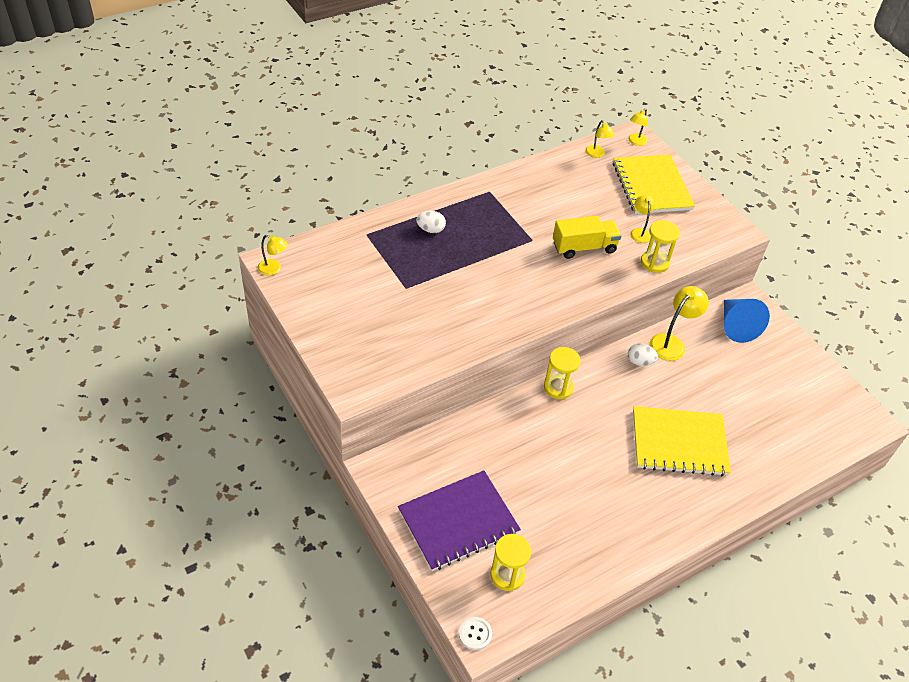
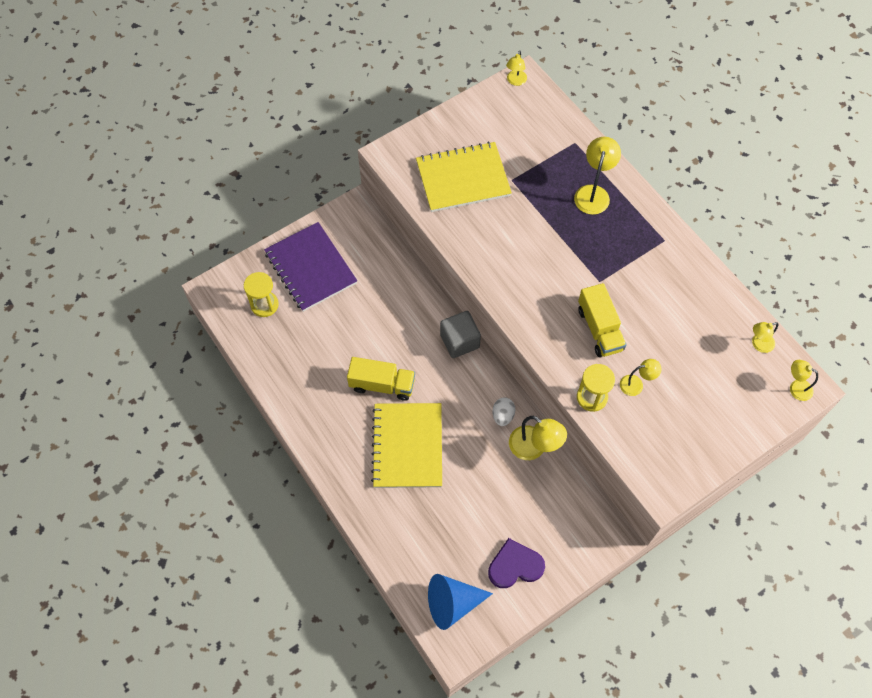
camera: 90 degrees right, 15 degrees up
white egg [416,211,446,233] -> yellow lamp [574,137,621,215]
white button [459,617,492,650] -> none
yellow hourglass [544,347,581,399] -> grey cube [440,311,481,358]
yellow notebook [613,155,695,214] -> yellow notebook moved to [416,142,512,212]
blue cone [724,299,770,343] -> blue cone moved to [428,574,493,630]
none -> yellow truck [347,357,415,401]
none -> purple heart [488,538,545,588]

